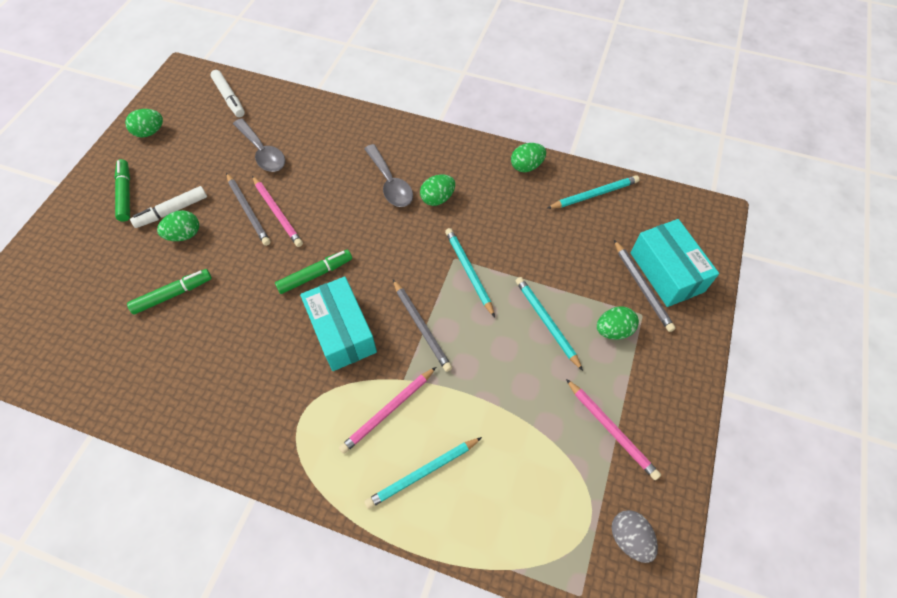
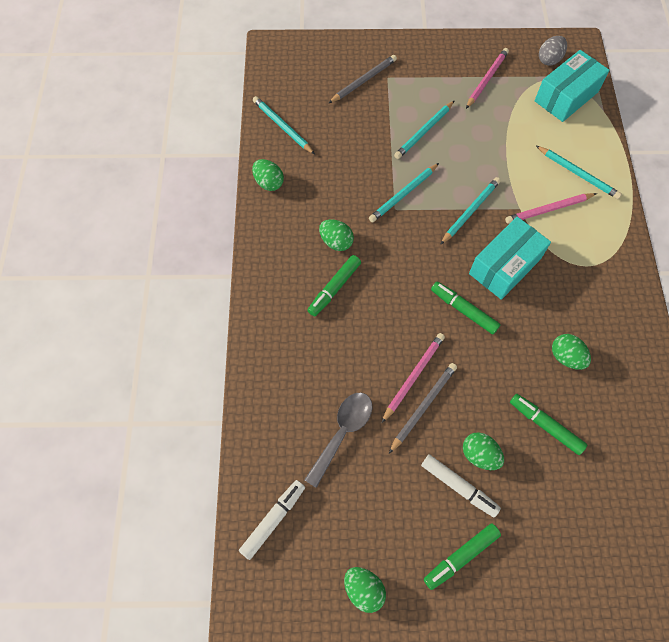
camera: 110 degrees left, 5 degrees up
pink pencil [339,367,436,454] -> pink pencil turned 135 degrees clockwise [505,193,597,224]
grey spoon [364,144,413,207] -> green marker [307,255,361,317]
grey pencil [393,279,452,372] -> turquoise pencil [440,177,501,245]
green egg [597,307,639,340] -> green egg moved to [552,334,591,370]
turquoise box [630,219,719,307] -> turquoise box moved to [535,50,610,122]

